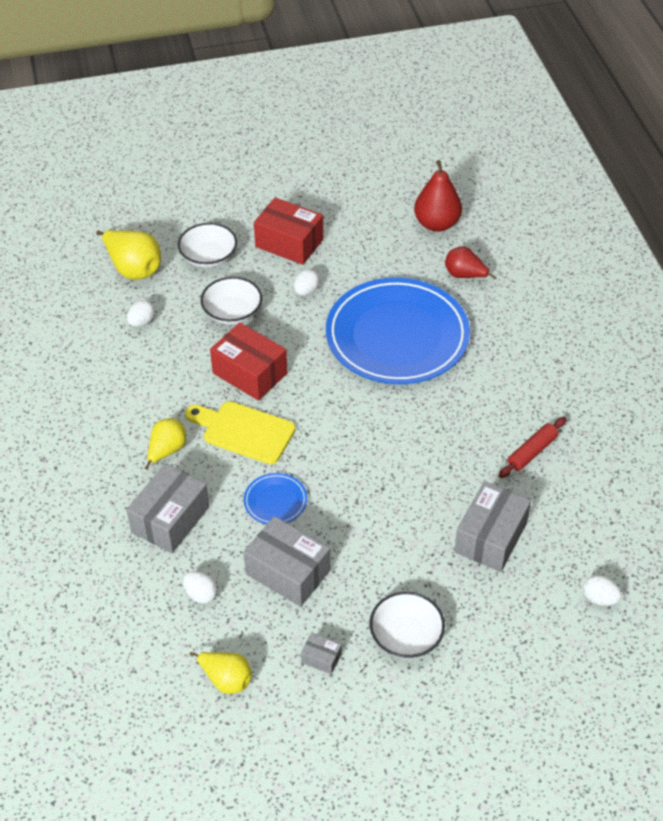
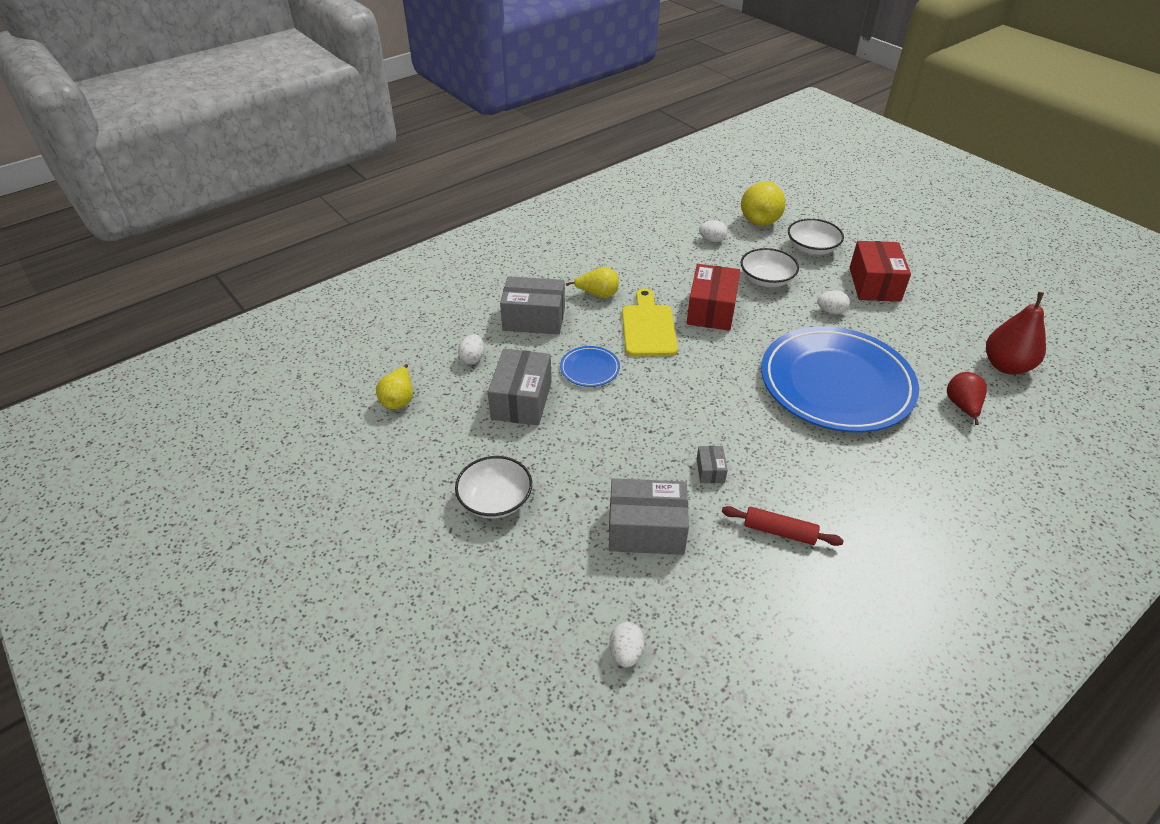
camera: 65 degrees right, 5 degrees down
grey box [301,633,342,674] -> grey box moved to [697,446,728,483]

